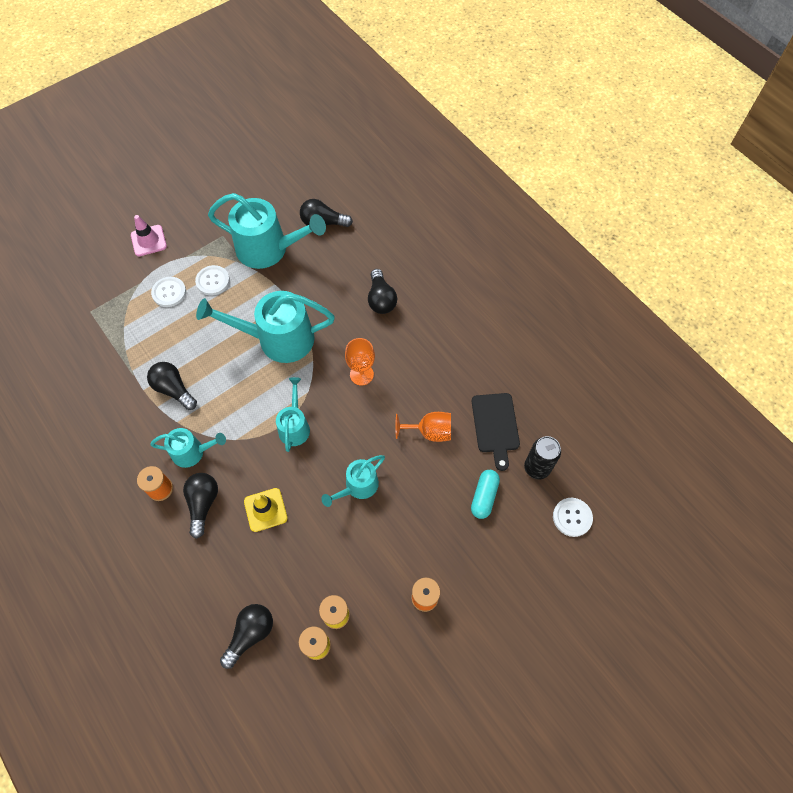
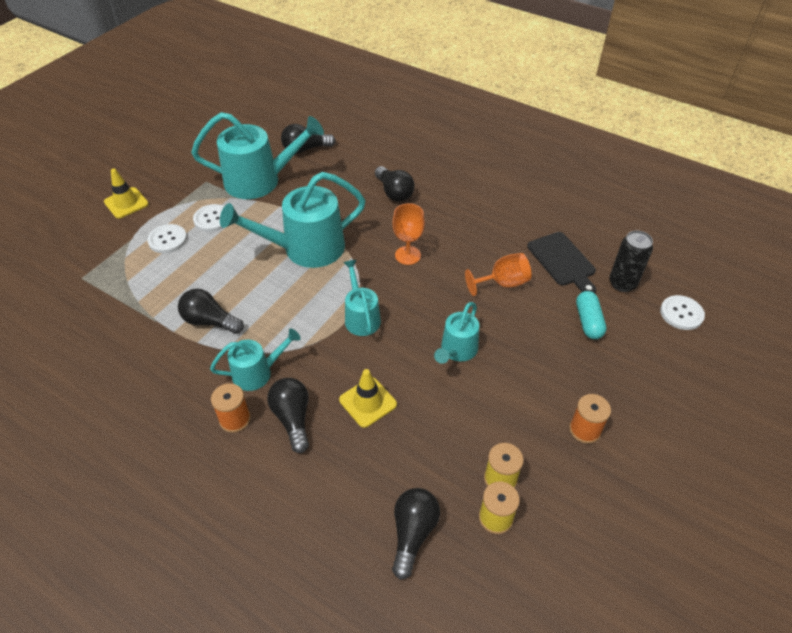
camera: 20 degrees left, 15 degrees down
pink traffic cone [131,215,167,256] -> yellow traffic cone [104,169,149,219]

